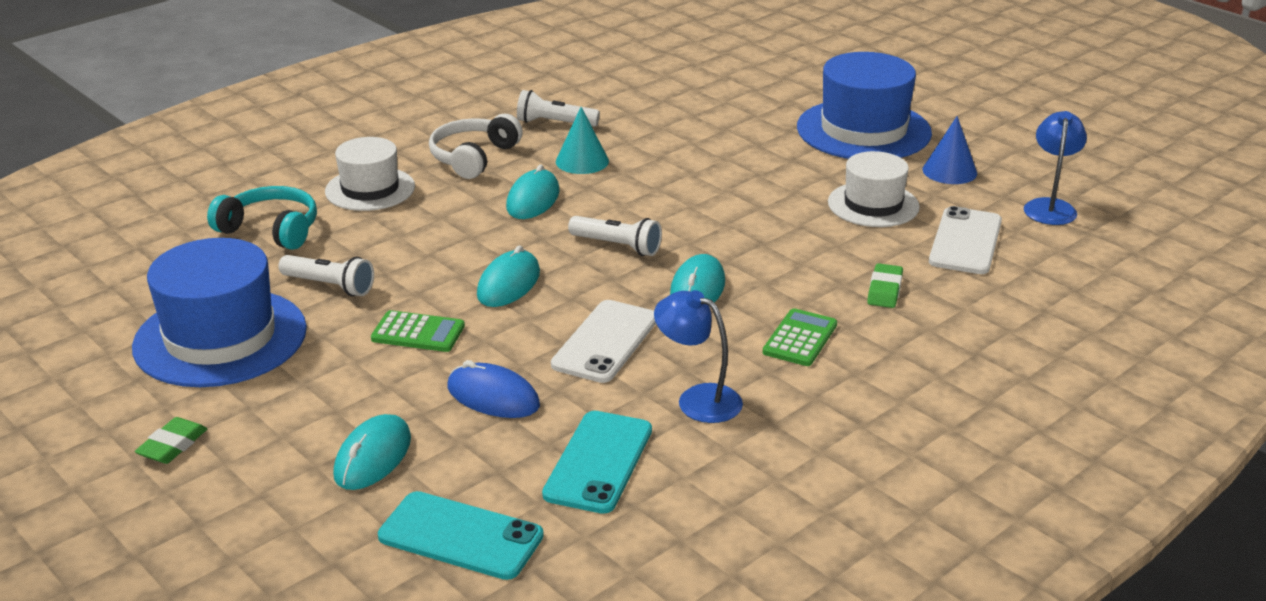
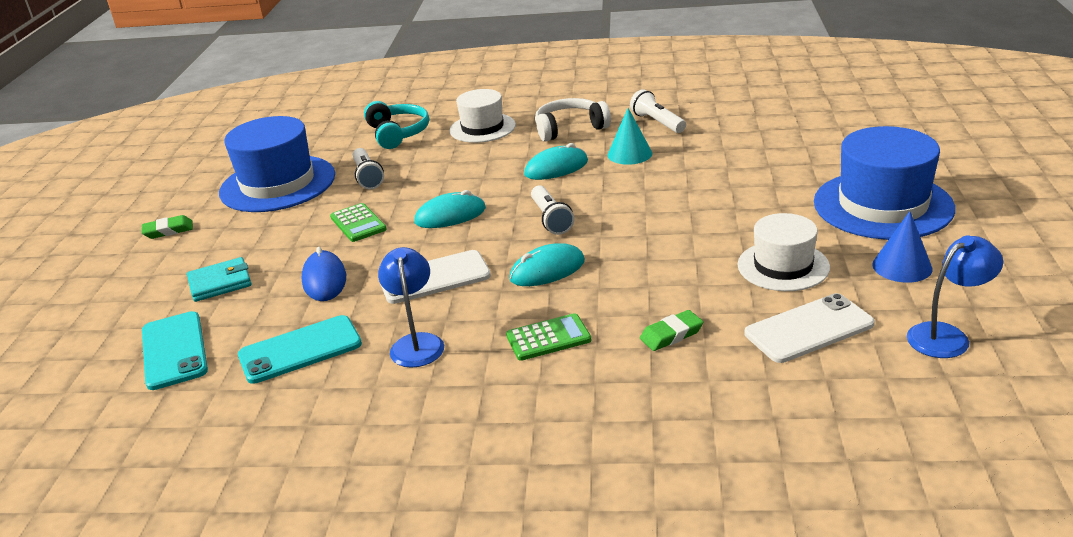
camera: 50 degrees right, 0 degrees up
turquoise mouse [333,414,411,490] -> turquoise wallet [187,257,252,302]

